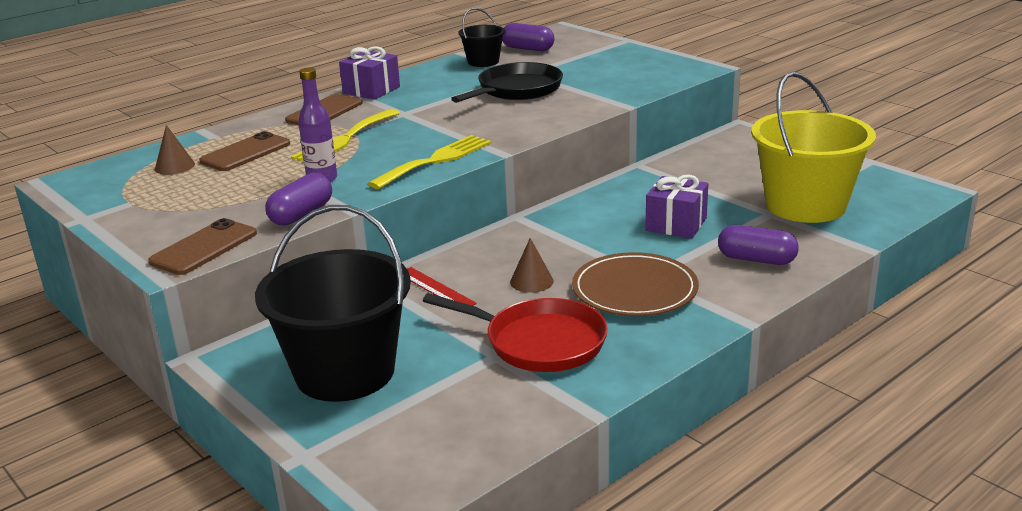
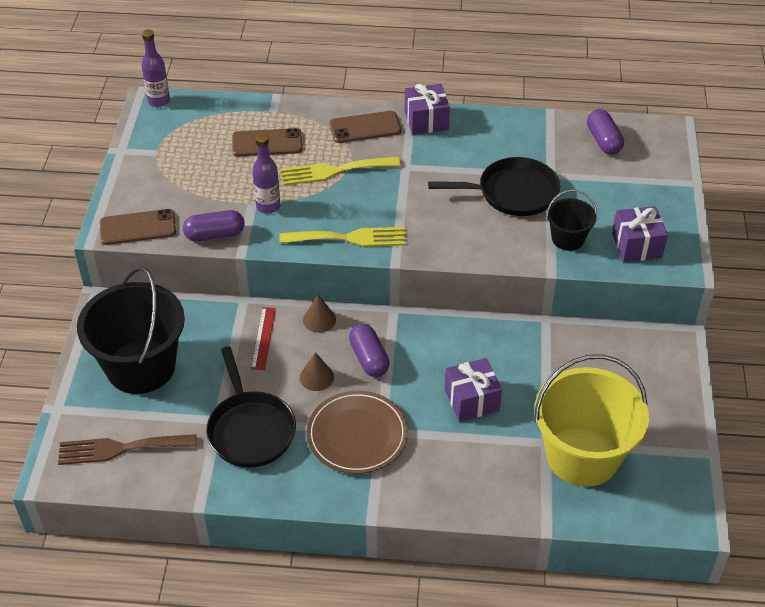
camera: 45 degrees right, 20 degrees up
brown cone [155,125,195,175] -> brown cone moved to [303,295,336,333]
red pan [423,293,608,372] -> black pan [206,346,296,467]
black bucket [458,8,505,67] -> black bucket moved to [546,189,597,251]
purple capsule [718,225,799,265] -> purple capsule moved to [349,324,390,377]
none -> brown fork [58,434,197,465]
none -> purple bottle [141,29,170,107]
none -> purple gift [612,206,668,262]

